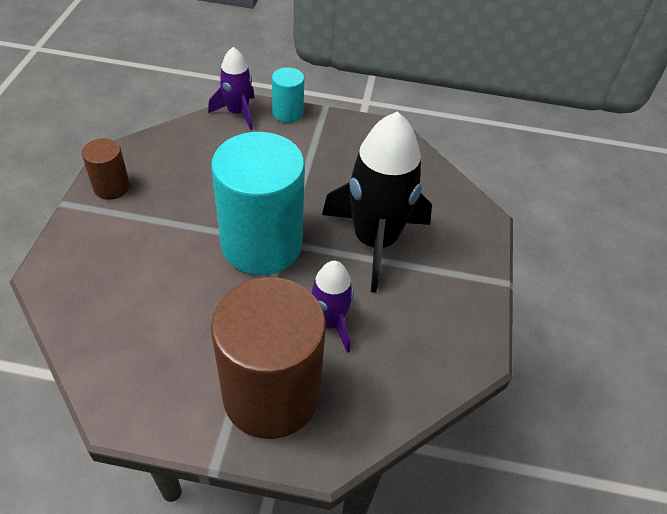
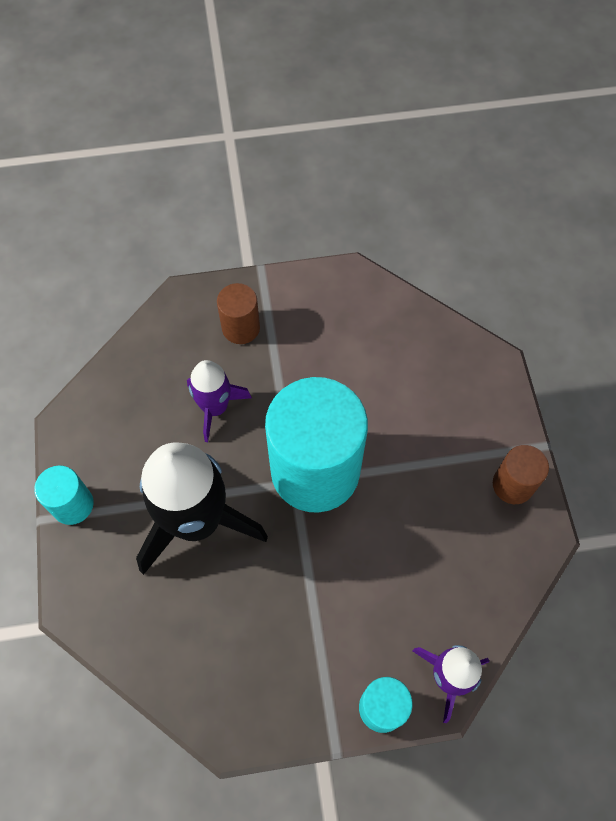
camera: 165 degrees right, 15 degrees up
brown cylinder [211,277,326,439] -> brown cylinder [217,283,260,344], size x0.46
none -> turquoise cylinder [34,465,94,525]

